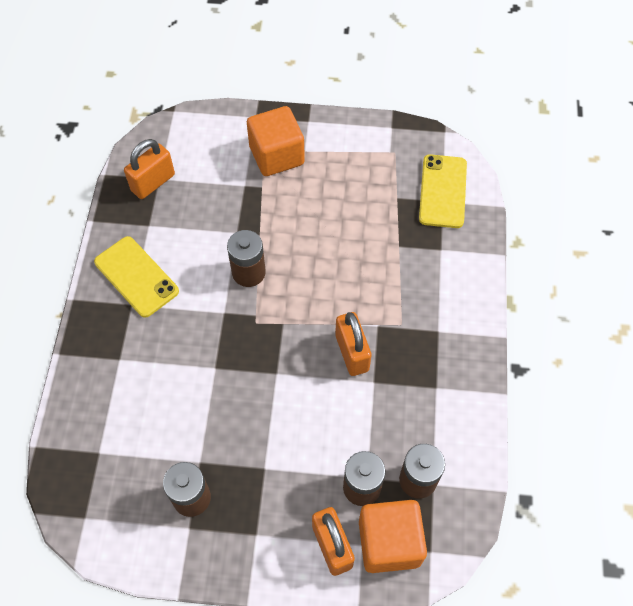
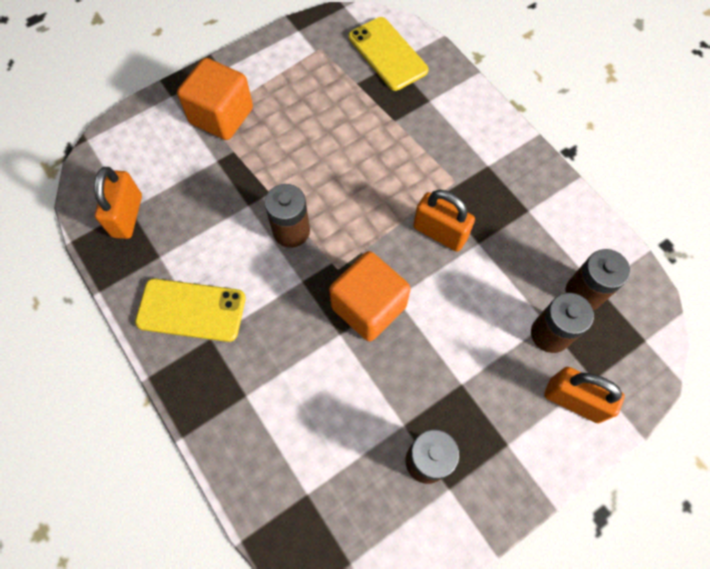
camera: 40 degrees left, 5 degrees up
orange cube [359,500,427,573] -> orange cube moved to [329,251,411,341]

